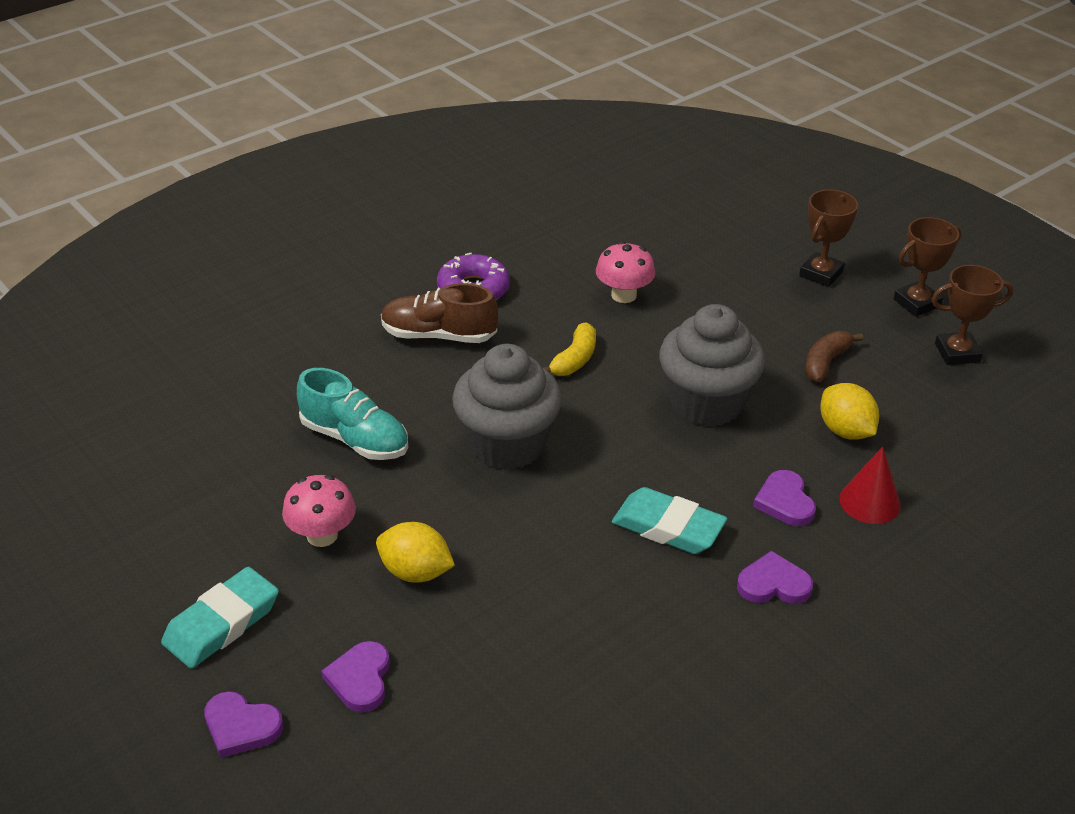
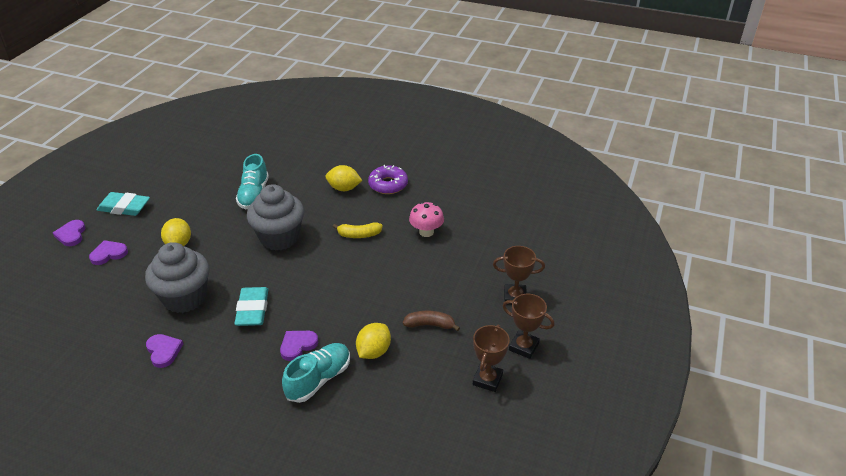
camera: 60 degrees right, 0 degrees up
pink mushroom [282,475,356,547] -> none
brown shoe [381,283,498,343] -> yellow lemon [326,165,362,191]
grey cupcake [659,304,765,427] -> grey cupcake moved to [145,242,209,313]
purple heart [737,551,813,604] -> purple heart moved to [146,334,183,368]
red cone [839,446,901,524] -> turquoise shoe [282,343,350,403]
brown trophy [932,265,1013,365] -> brown trophy turned 60 degrees clockwise [473,325,510,392]

